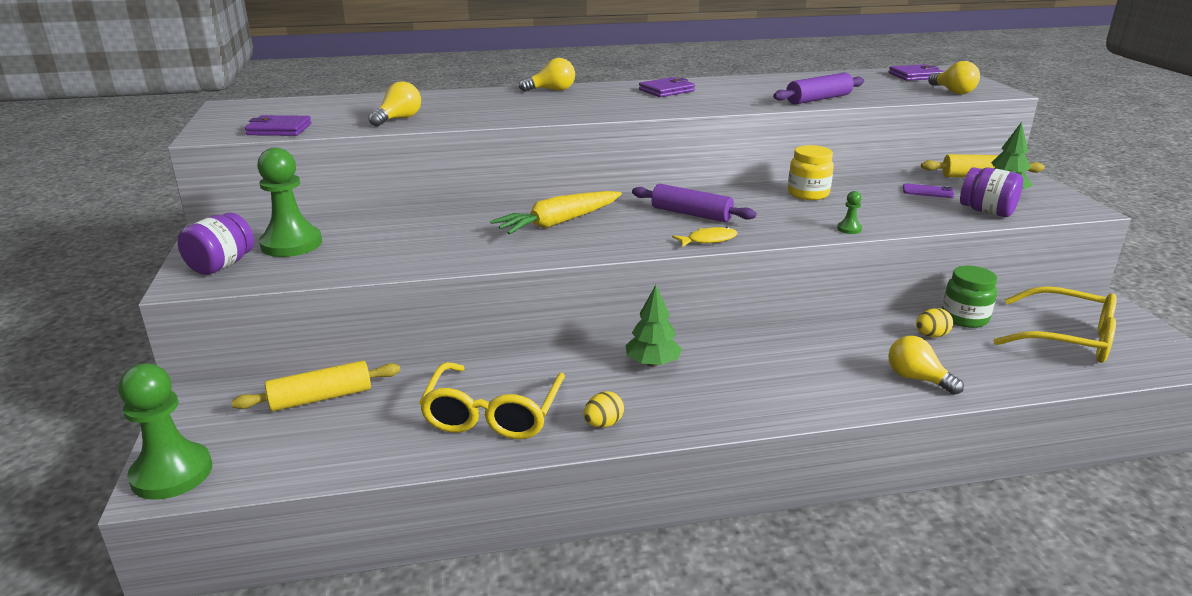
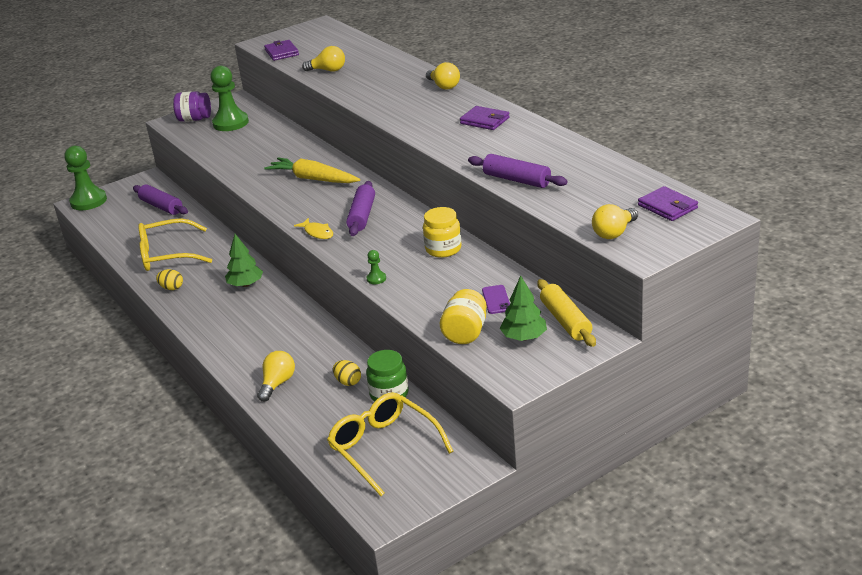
camera: 70 degrees right, 5 degrees up
yellow rolling pin [232,360,400,411] -> purple rolling pin [133,184,188,215]
purple jar [960,167,1023,217] -> yellow jar [440,289,487,344]
yellow glasses [994,286,1117,363] -> yellow glasses turned 135 degrees clockwise [327,392,454,496]

